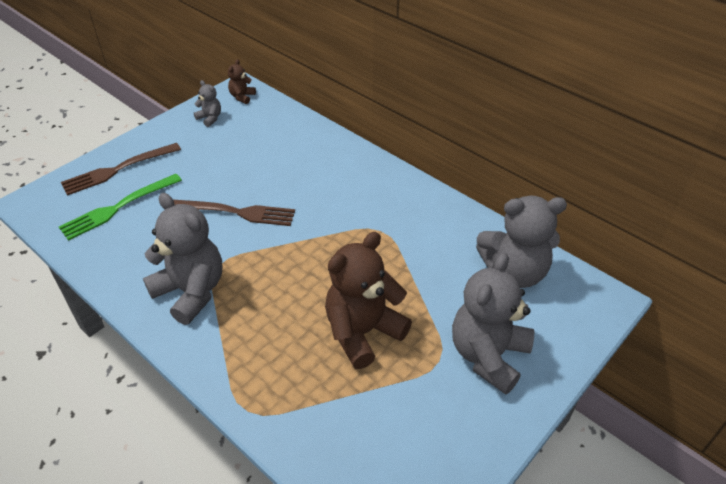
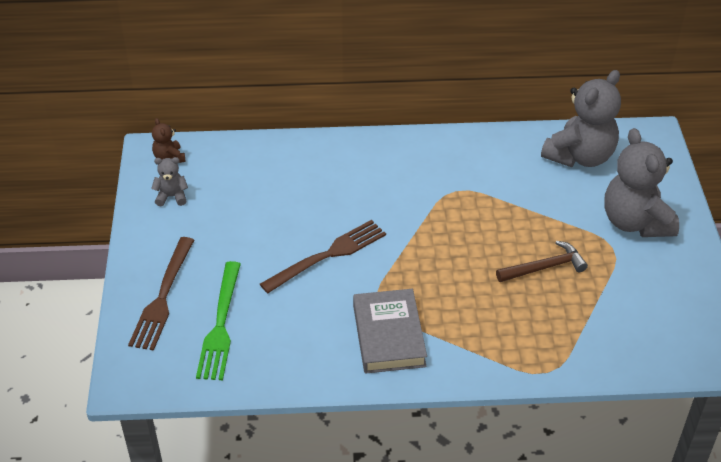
camera: 45 degrees left, 0 degrees up
grey teddy bear [143,193,222,325] -> grey book [353,289,427,374]
brown teddy bear [325,232,412,369] -> brown hammer [496,241,588,282]

